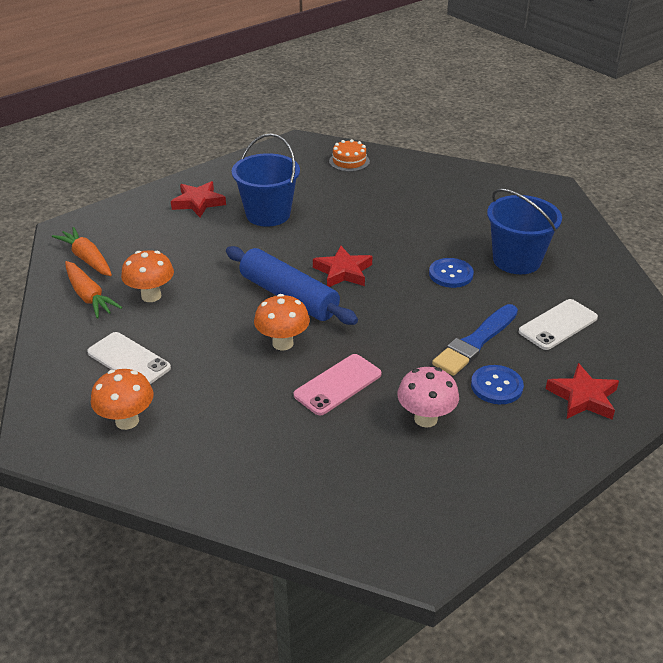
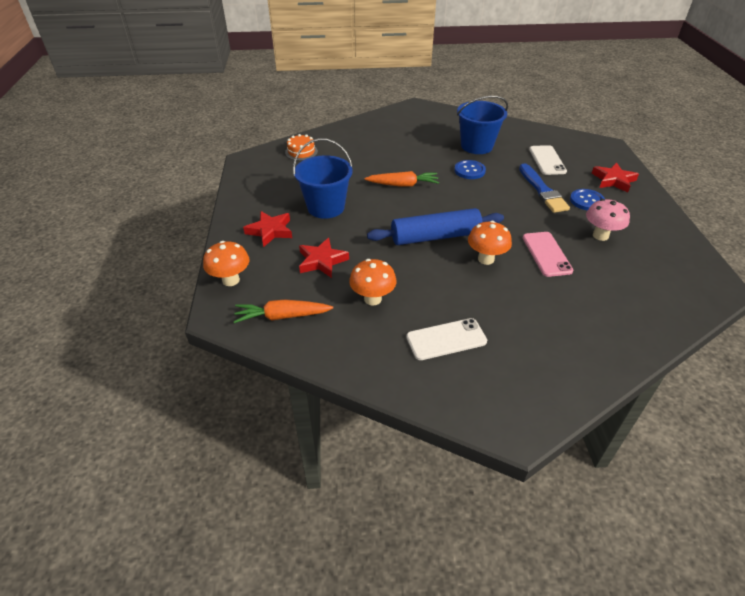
camera: 55 degrees left, 5 degrees up
orange carrot [65,261,122,318] -> orange carrot moved to [364,171,439,187]
orange mushroom [91,369,154,430] -> orange mushroom moved to [203,241,249,286]
red star [313,246,373,287] -> red star moved to [299,238,349,278]

